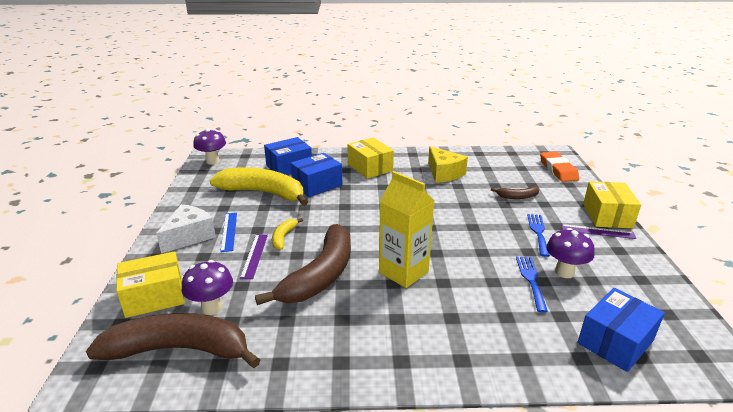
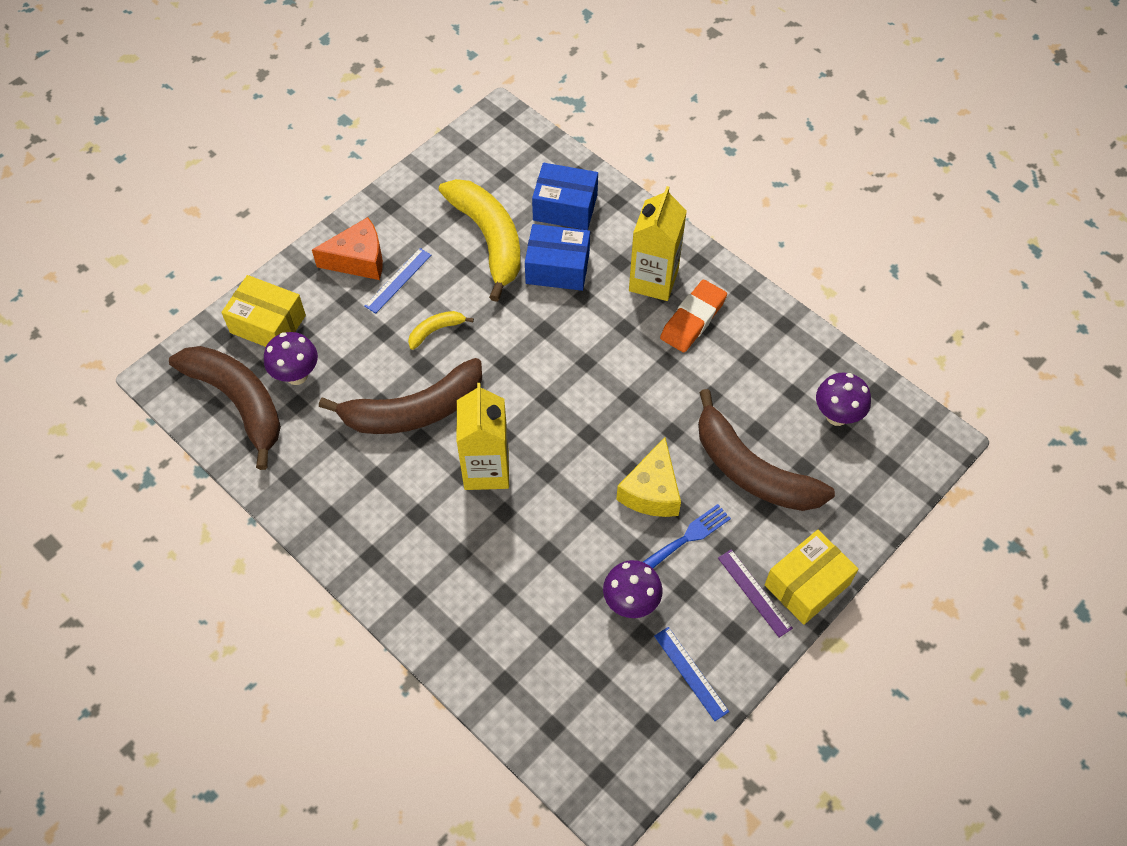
camera: 45 degrees right, 30 degrees up
white cheese [156,204,216,254] -> orange cheese [312,217,383,280]
purple mushroom [193,129,226,165] -> purple mushroom moved to [816,373,871,426]
purple ruler [240,234,268,279] -> none
yellow box [347,138,394,179] -> yellow carton [629,186,687,301]
yellow cheese [428,146,468,183] -> yellow cheese moved to [616,437,681,517]
brown banana [491,187,539,199] -> brown banana [698,389,835,511], size x2.27
blue fork [516,256,548,313] -> none
orange eraser [540,151,579,182] -> orange eraser moved to [660,280,727,352]
blue box [577,288,665,372] -> none
none -> blue ruler [654,627,729,721]

